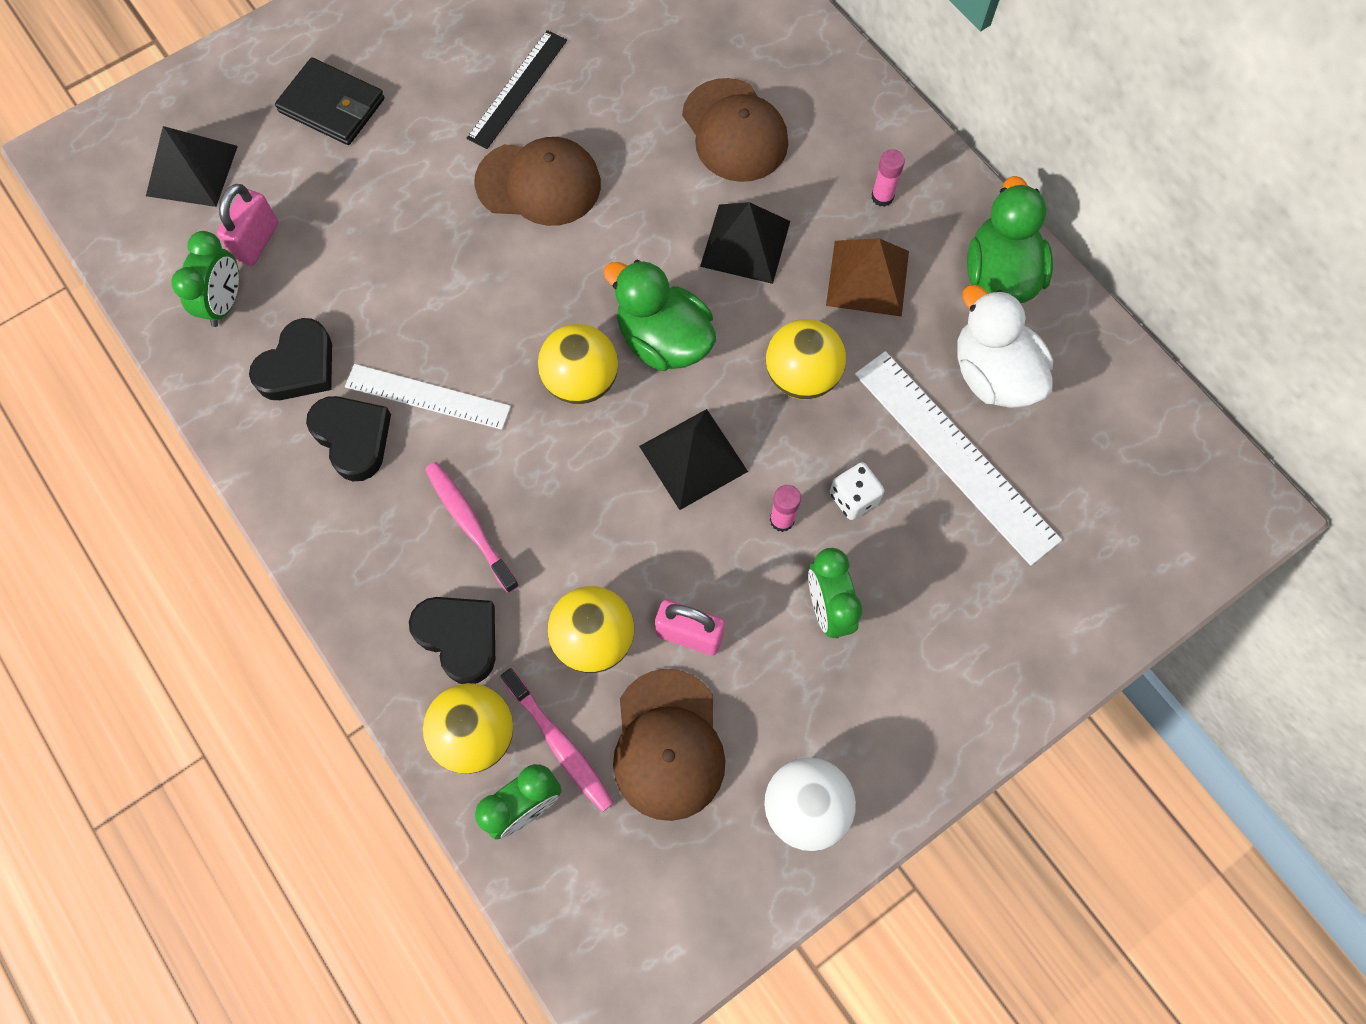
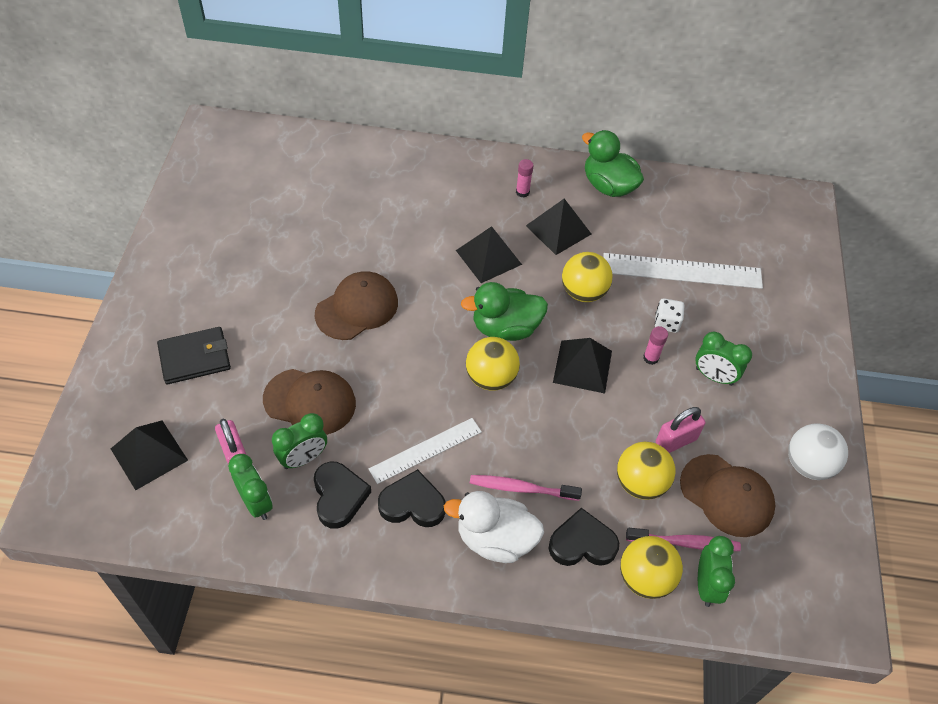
camera: 50 degrees left, 15 degrees down
black ruler [466,30,567,149] -> none
brown cap [682,78,788,182] -> brown cap moved to [263,369,356,435]
brown pyramid [826,238,909,317] -> black pyramid [526,199,591,255]
white duck [957,285,1053,408] -> white duck moved to [444,491,544,563]
none -> green clock [272,413,327,469]

